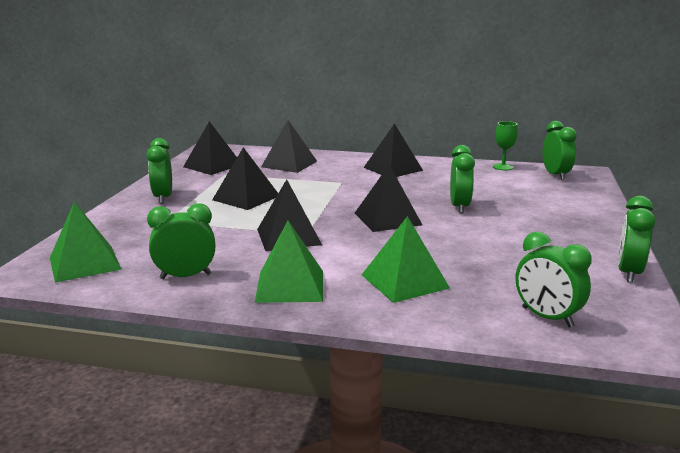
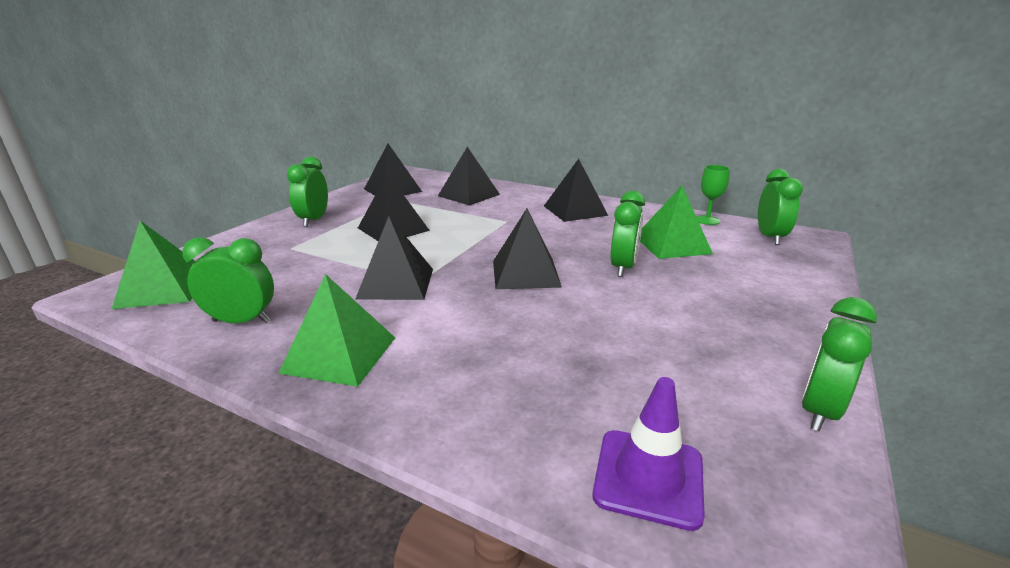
camera: 15 degrees right, 5 degrees up
green pyramid [362,216,450,303] -> green pyramid moved to [640,186,713,259]
green clock [515,232,592,328] -> purple traffic cone [592,377,705,531]

